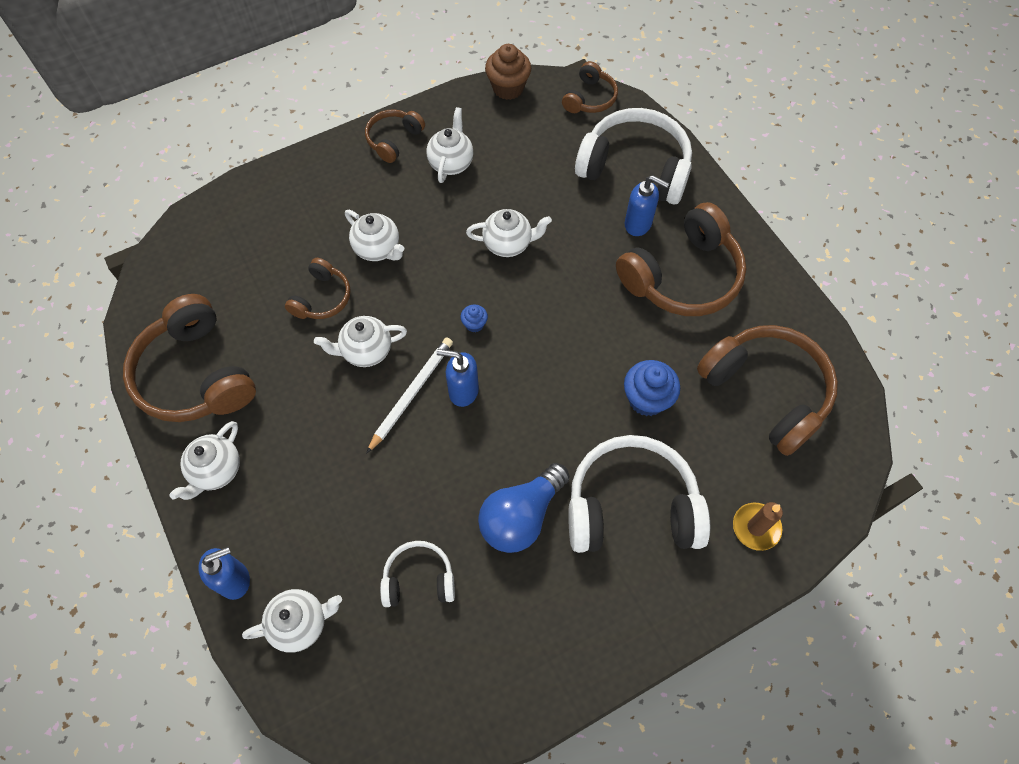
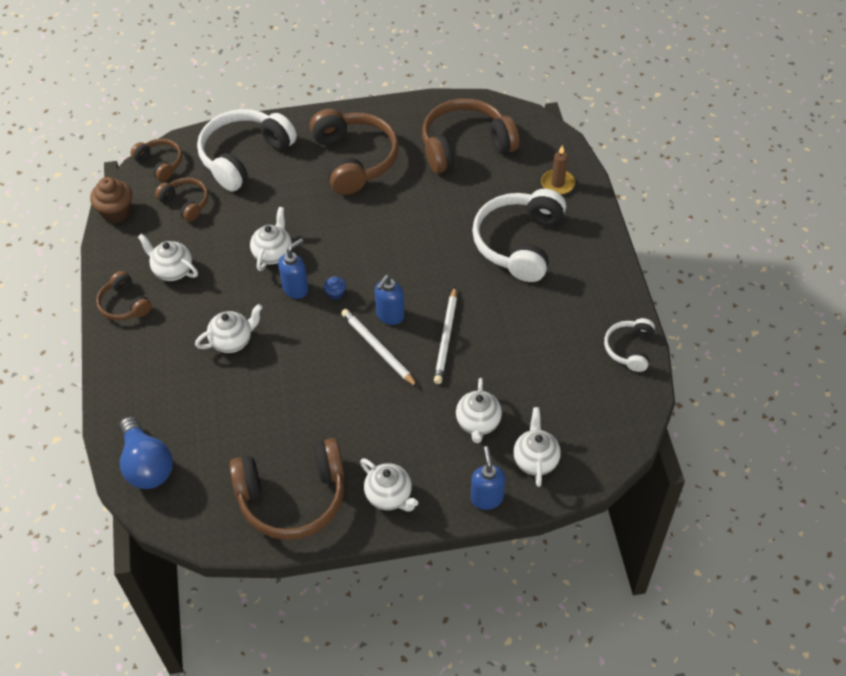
camera: 70 degrees left, 10 degrees down
brown headphones [285,258,351,319] -> brown headphones moved to [155,178,209,222]
white teapot [314,316,407,367] -> white teapot moved to [456,378,502,443]
white headphones [380,541,455,607] -> white headphones moved to [604,318,655,372]
blue light bulb [478,463,570,553] -> blue light bulb moved to [119,416,173,489]
blue cupcake [624,360,680,416] -> none
blue soap dispenser [625,175,669,236] -> blue soap dispenser moved to [278,239,309,299]
none -> white pencil [434,286,457,384]

